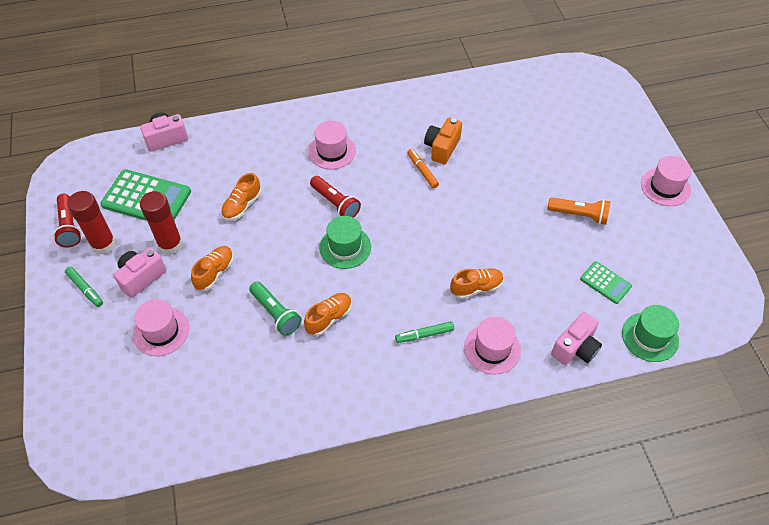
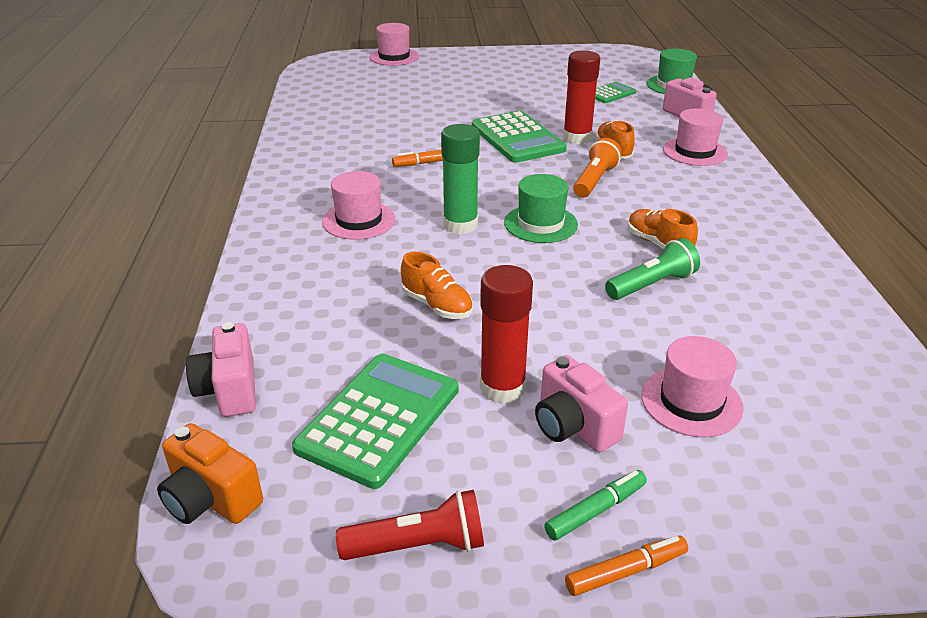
camera: 80 degrees left, 20 degrees down
red glue stick [67,191,116,254] -> red glue stick moved to [563,50,600,144]
orange shoe [191,246,234,290] -> none
red flashlight [310,176,361,218] -> green glue stick [441,124,480,234]
green marker [395,321,454,343] -> none
orange camera [424,118,462,165] -> orange camera moved to [157,423,263,524]
orange flashlight [547,197,611,225] -> orange flashlight moved to [573,138,622,198]
pink hat [641,156,692,206] -> pink hat moved to [370,23,419,66]
none -> green calculator [472,111,567,163]
none -> orange marker [565,535,688,596]

